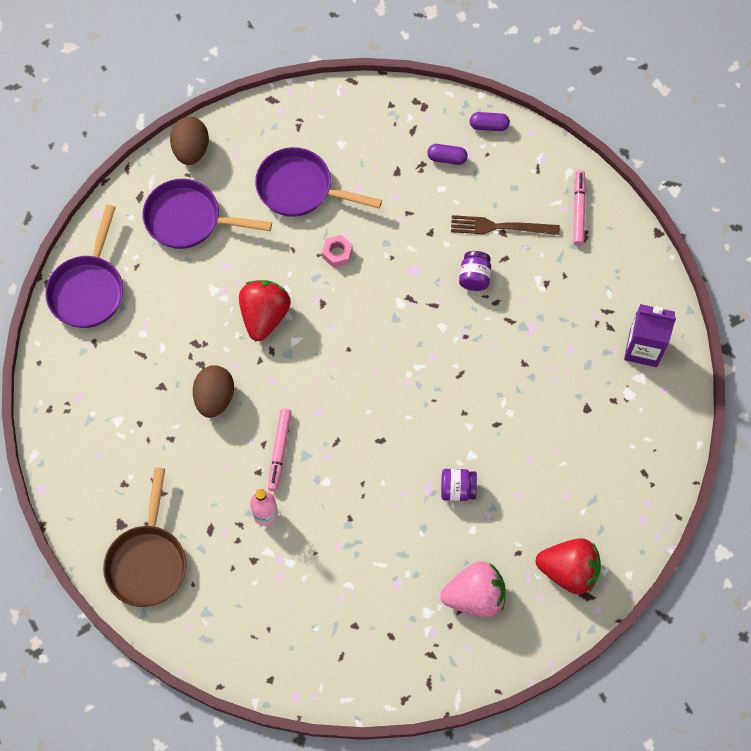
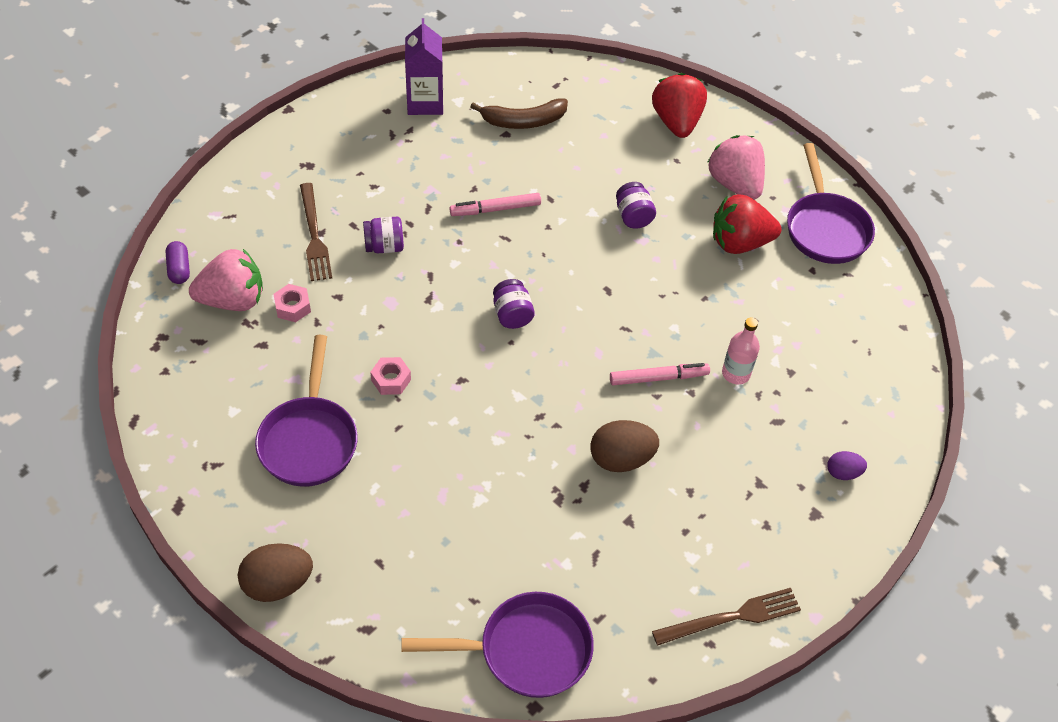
camera: 110 degrees left, 15 degrees down
brown pan [103,467,186,607] -> purple egg [827,451,867,480]
purple pan [143,179,272,249] -> purple pan moved to [787,143,875,264]
red strawberry [239,280,291,341] -> red strawberry moved to [713,194,781,254]
purple capsule [427,144,468,165] -> pink strawberry [189,249,263,311]
pink marker [573,170,586,245] -> pink marker moved to [449,193,541,216]
none -> pink nut [274,284,311,322]
none -> brown banana [470,99,568,129]
none -> purple jar [493,279,535,329]
none -> brown fork [652,588,801,646]

